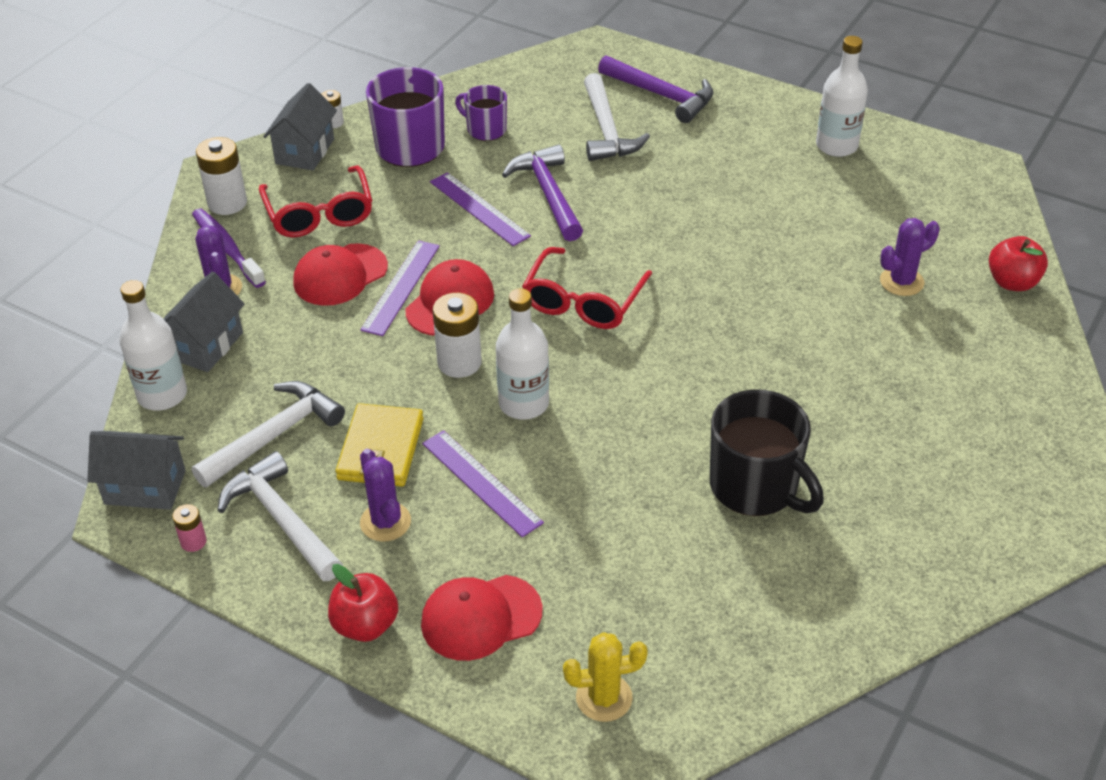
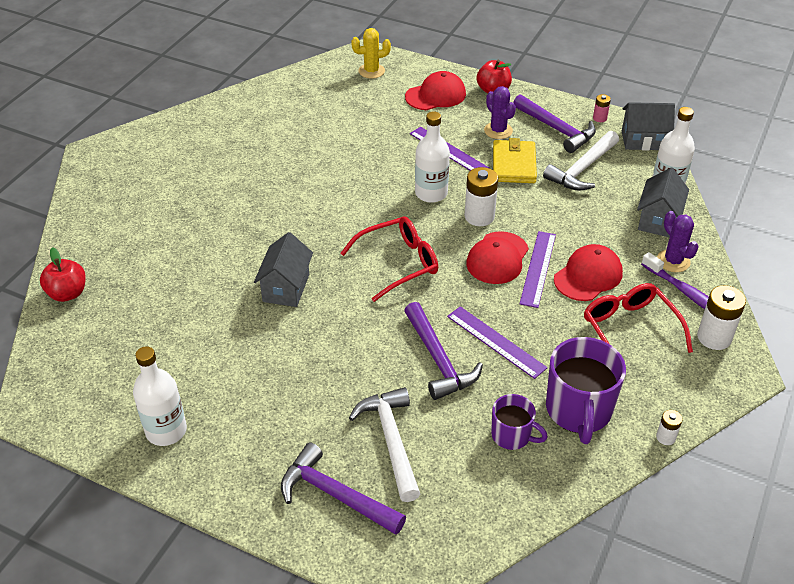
camera: 175 degrees right, 0 degrees up
white hammer [217,451,343,581] -> purple hammer [513,94,596,153]
grey house [263,83,337,170] -> grey house moved to [254,232,313,307]
red glasses [522,247,652,329] -> red glasses turned 45 degrees clockwise [341,216,438,302]
black mug [710,389,824,516] -> none
purple cactus [880,218,940,296] -> none

